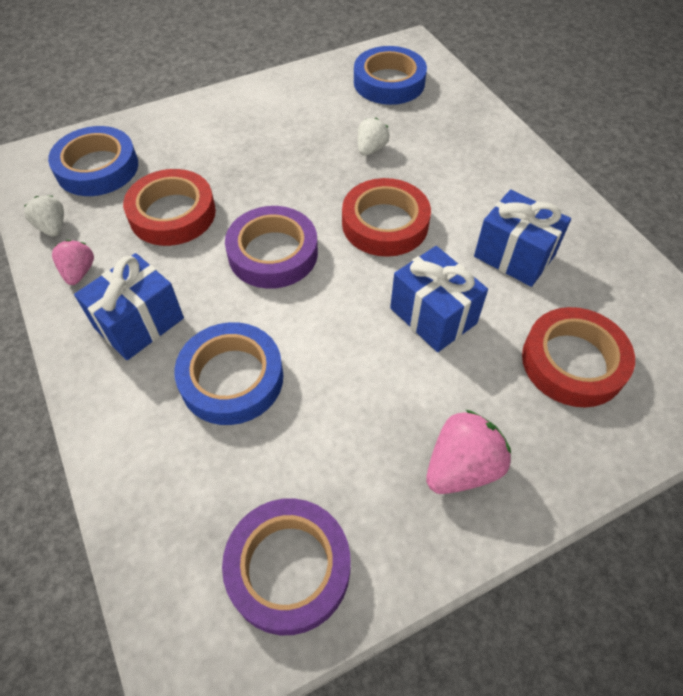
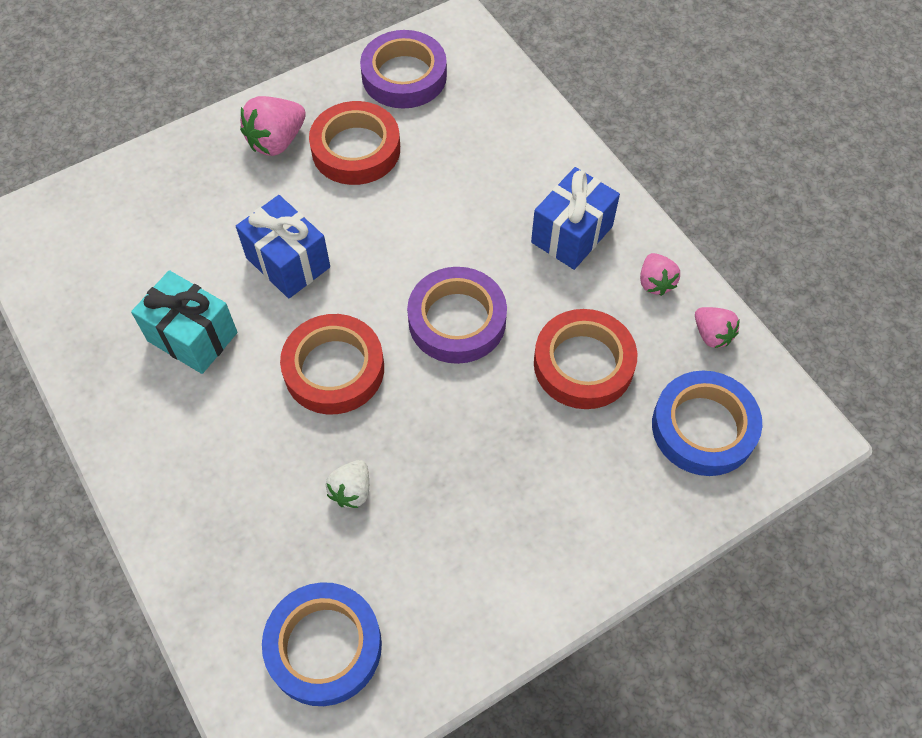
camera: 175 degrees right, 5 degrees up
white strawberry [24,196,64,237] -> pink strawberry [695,307,740,348]
blue tape [174,322,283,425] -> none
blue gift [474,190,571,287] -> turquoise gift [131,270,237,374]
red tape [522,307,635,407] -> red tape moved to [309,101,400,185]

